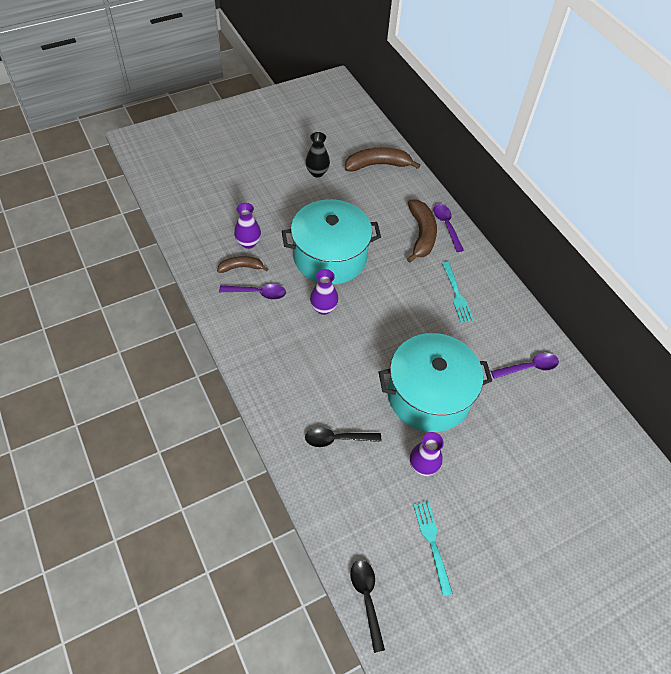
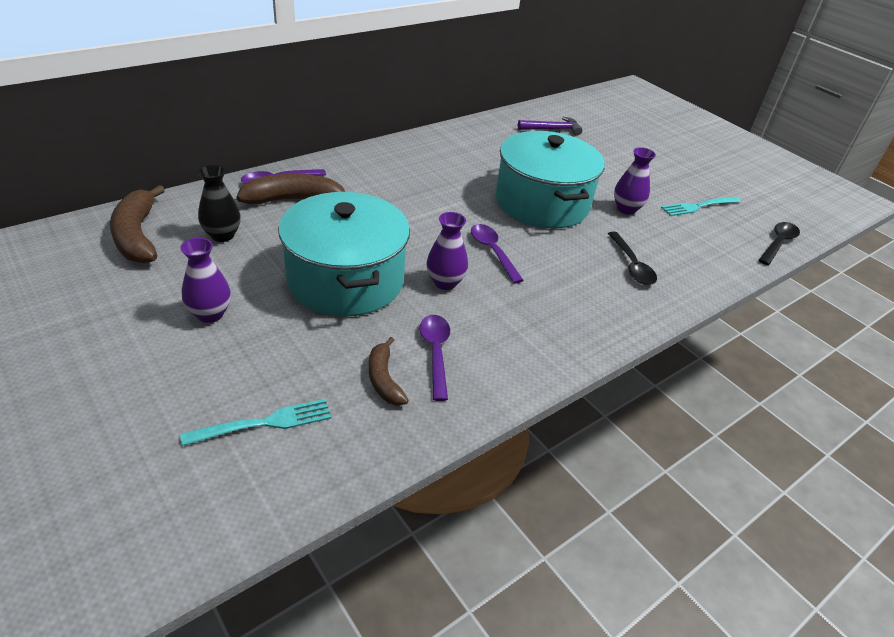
camera: 100 degrees left, 15 degrees down
purple vase [234,203,261,249] -> purple vase moved to [180,238,231,323]
black vase [305,132,330,177] -> black vase moved to [198,165,241,242]
black spoon [350,560,385,653] -> black spoon turned 150 degrees clockwise [759,222,800,265]
turquoise fork [442,262,474,322] -> turquoise fork moved to [180,399,331,446]
purple spoon [491,353,559,379] -> purple spoon moved to [471,224,524,283]
none -> purple hammer [518,117,582,136]

